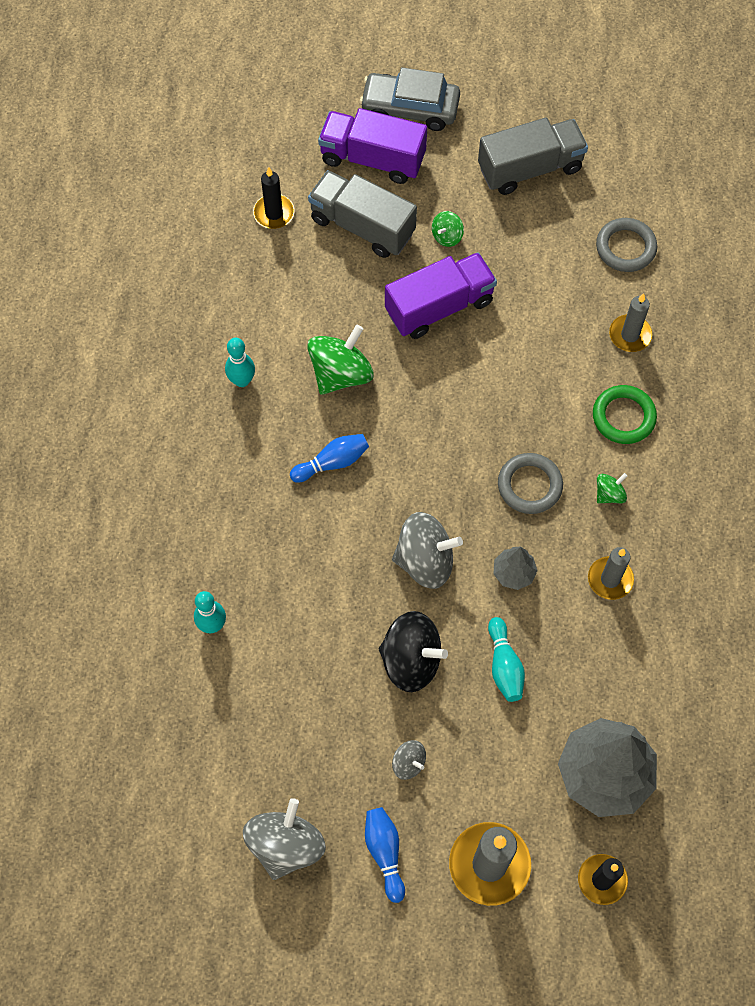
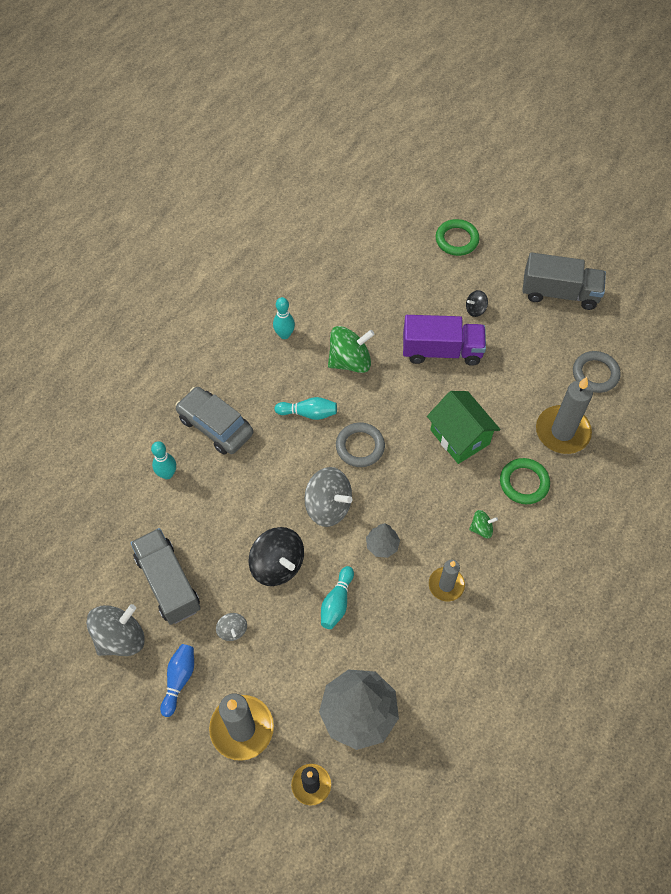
camera: 30 degrees right, 5 degrees down
black candle [253,167,295,229] -> none
blue bowling pin [290,434,369,483] -> turquoise bowling pin [274,397,337,420]
grey truck [308,170,417,258] -> grey truck moved to [131,528,201,625]
purple truck [318,108,427,184] -> green ring [436,219,479,256]
grey car [360,67,460,131] -> grey car moved to [175,387,253,455]
green spinning top [432,211,464,247] -> black spinning top [466,290,488,317]
grey ring [498,453,563,514] -> grey ring moved to [336,422,385,467]
grey candle [609,293,652,352] -> grey candle [536,377,593,454], size x1.65
none -> green house [427,391,500,464]

